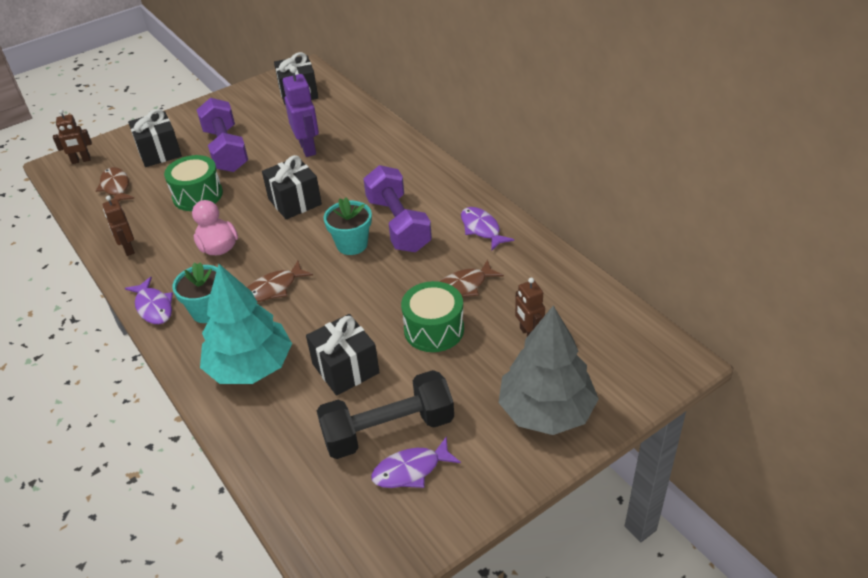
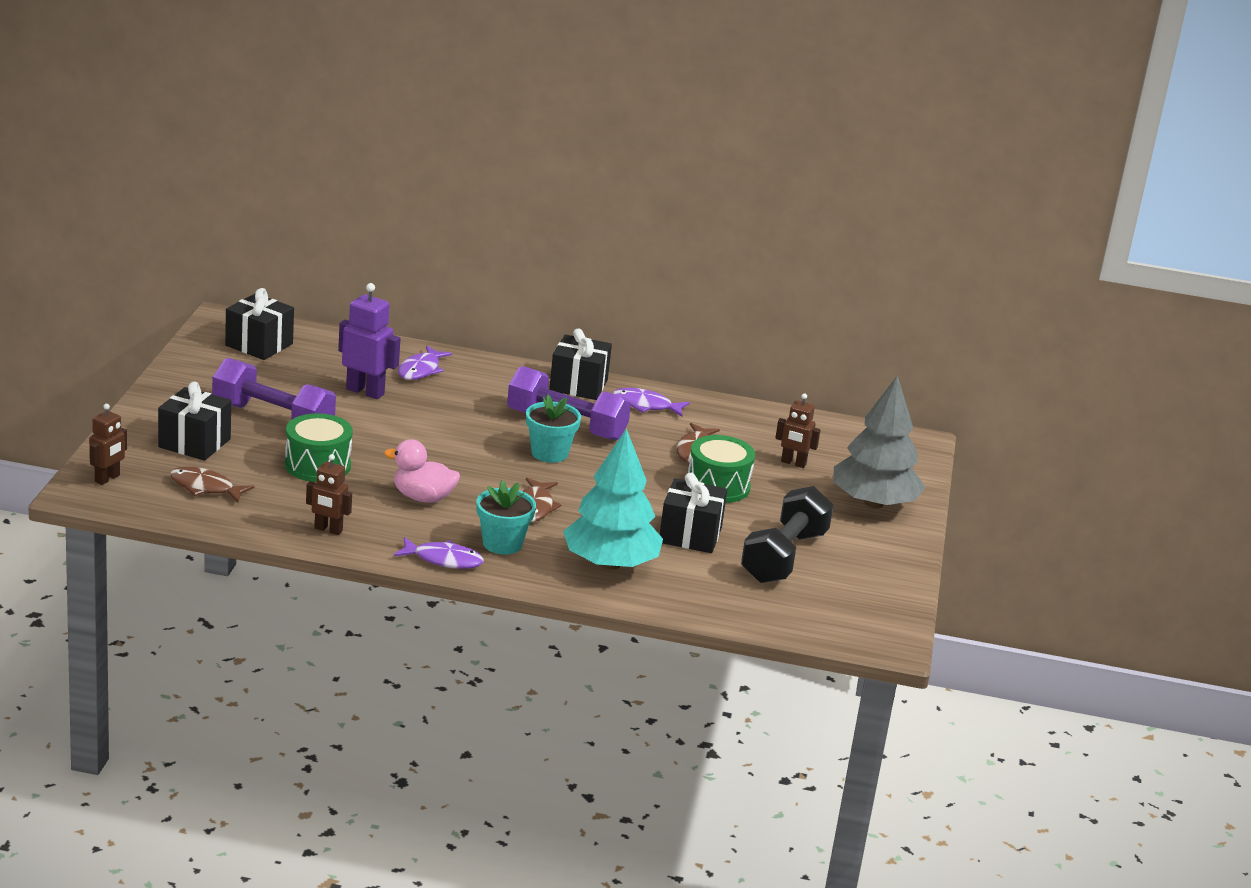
camera: 50 degrees left, 15 degrees down
black gift [262,155,322,219] -> black gift moved to [549,328,612,400]
purple fish [371,436,461,488] -> purple fish moved to [398,345,452,380]

